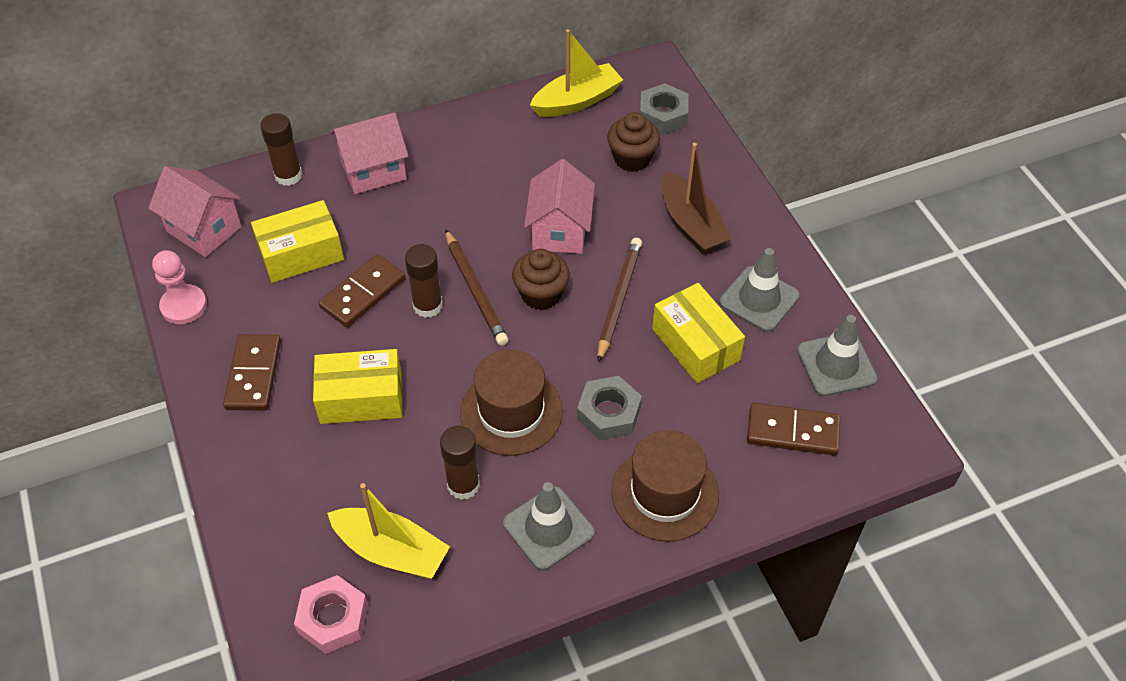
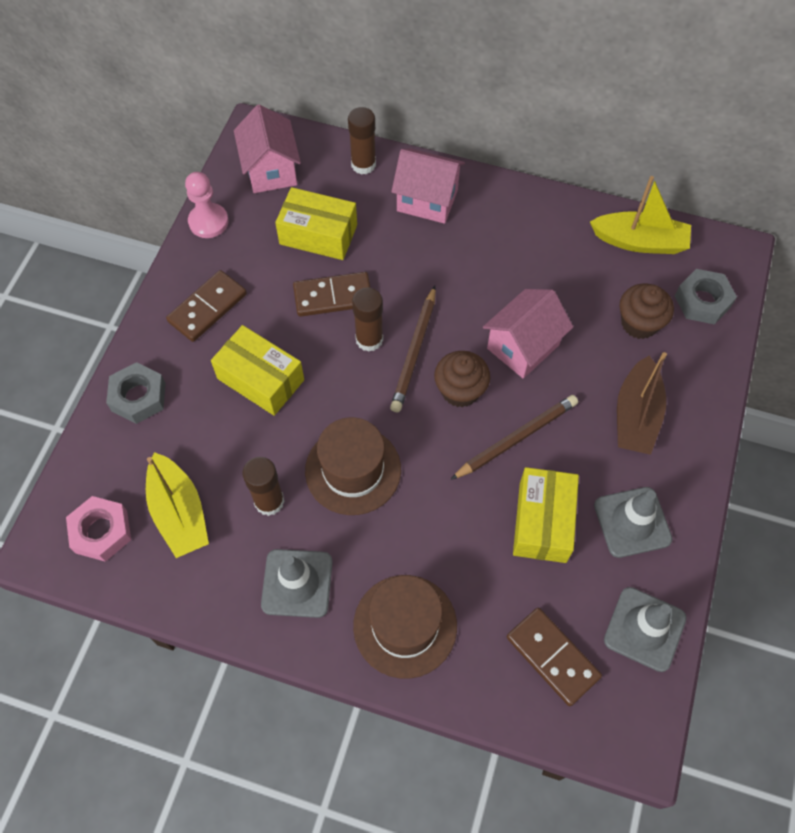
camera: 40 degrees right, 10 degrees up
grey nut [577,376,642,440] -> grey nut moved to [106,362,166,424]

